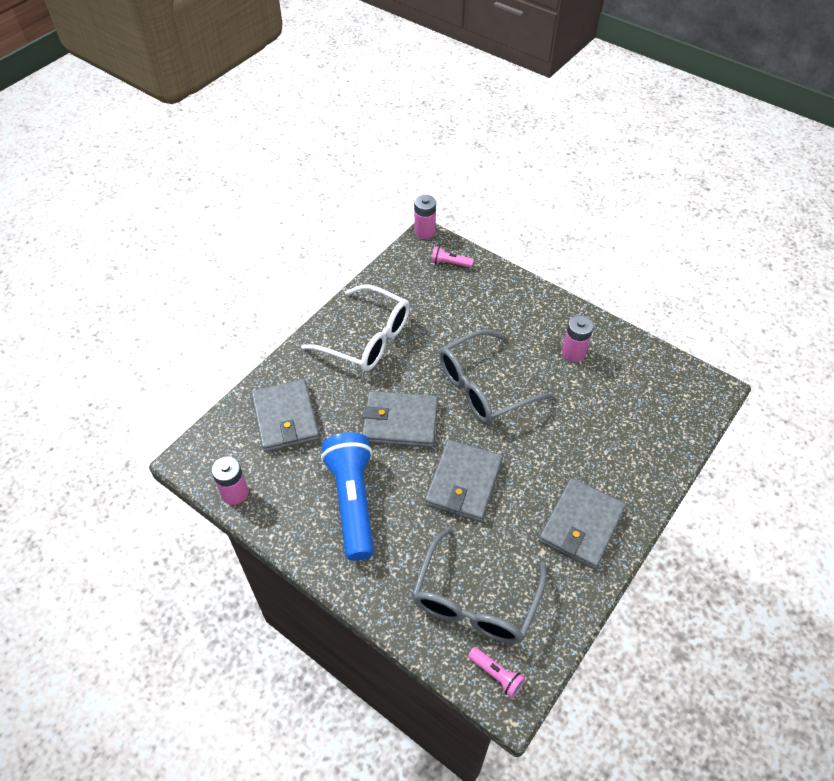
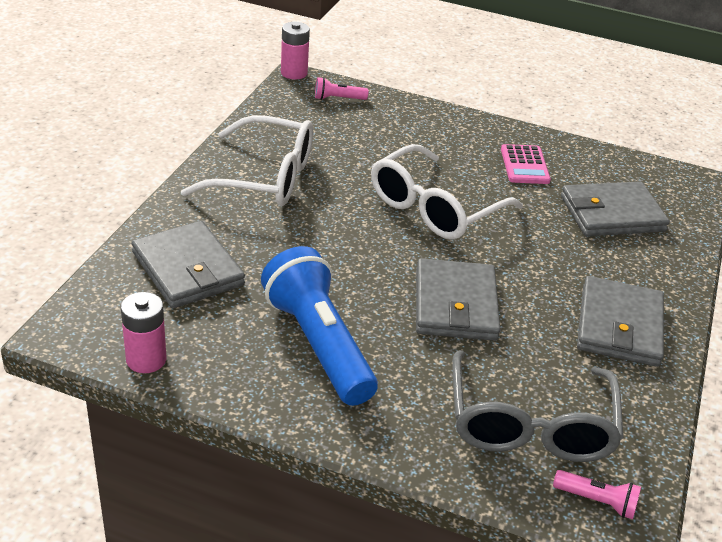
camera: 20 degrees left, 15 degrees down
grey wallet [362,391,438,448] -> grey wallet moved to [561,181,670,236]
grey glasses [439,329,553,424] -> white glasses [371,144,523,240]
pink battery [562,315,593,362] -> pink calculator [501,144,551,184]

